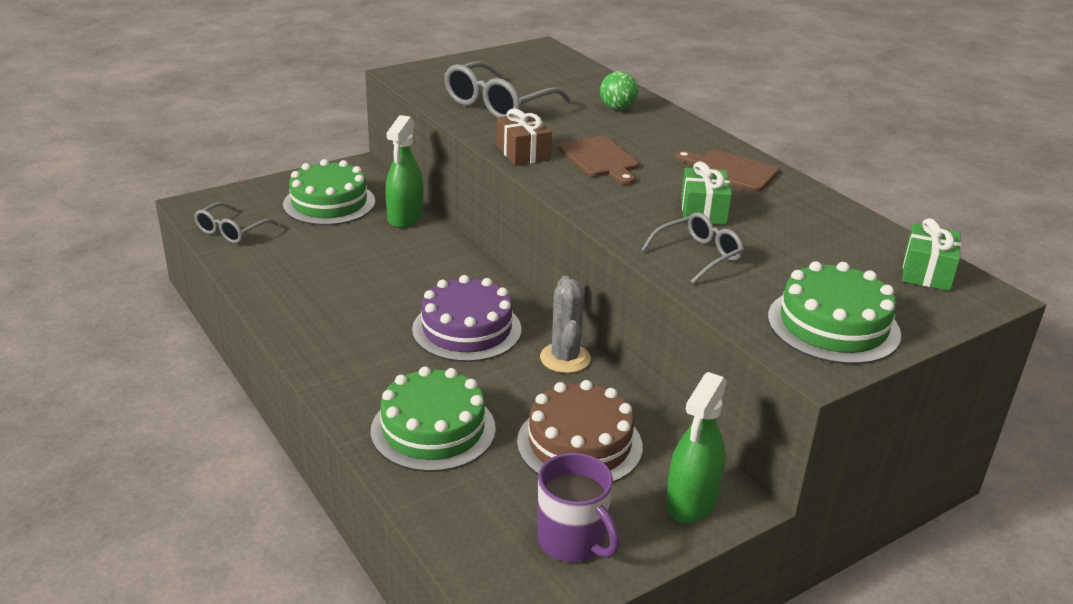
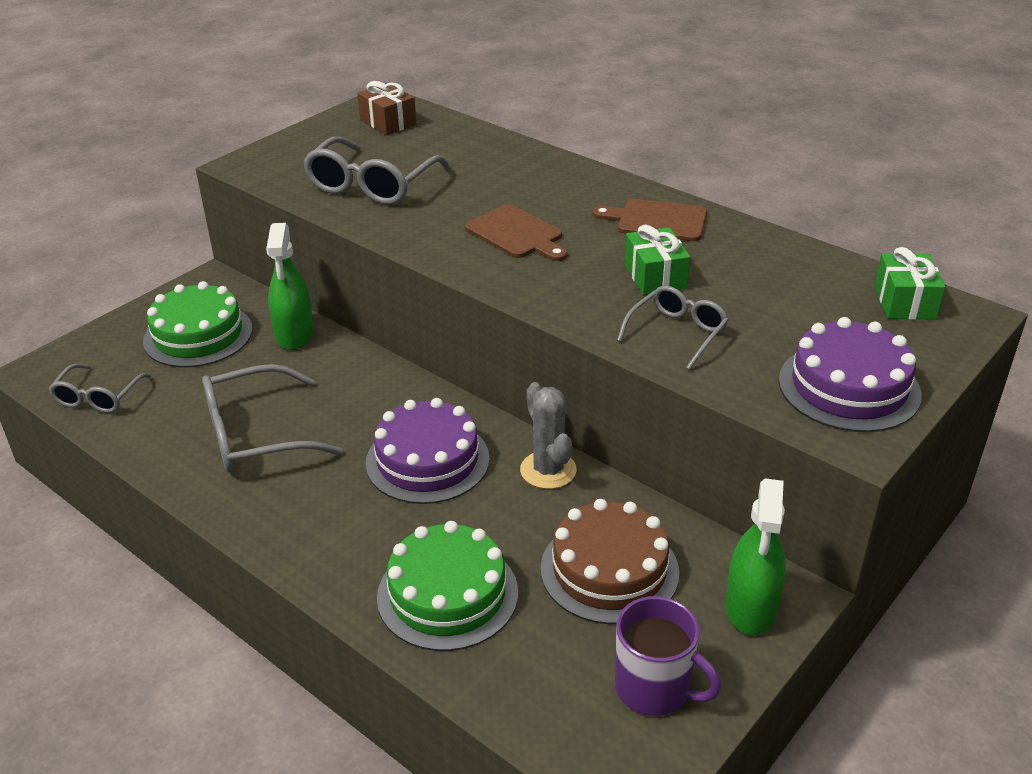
camera: 15 degrees left, 5 degrees up
brown gift [497,109,552,166] -> brown gift moved to [357,81,416,135]
green ball [600,71,639,110] -> none
green cake [768,261,901,364] -> purple cake [779,317,922,432]
none -> grey glasses [202,364,342,472]

